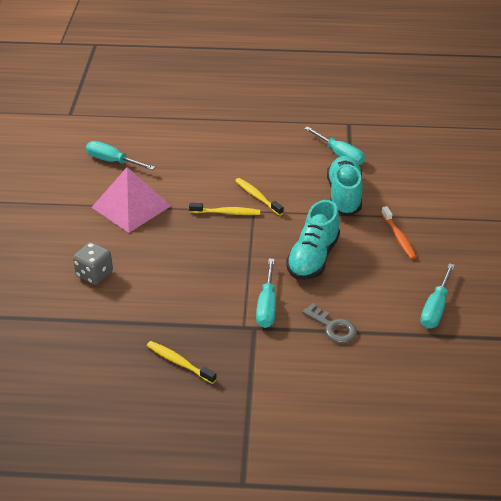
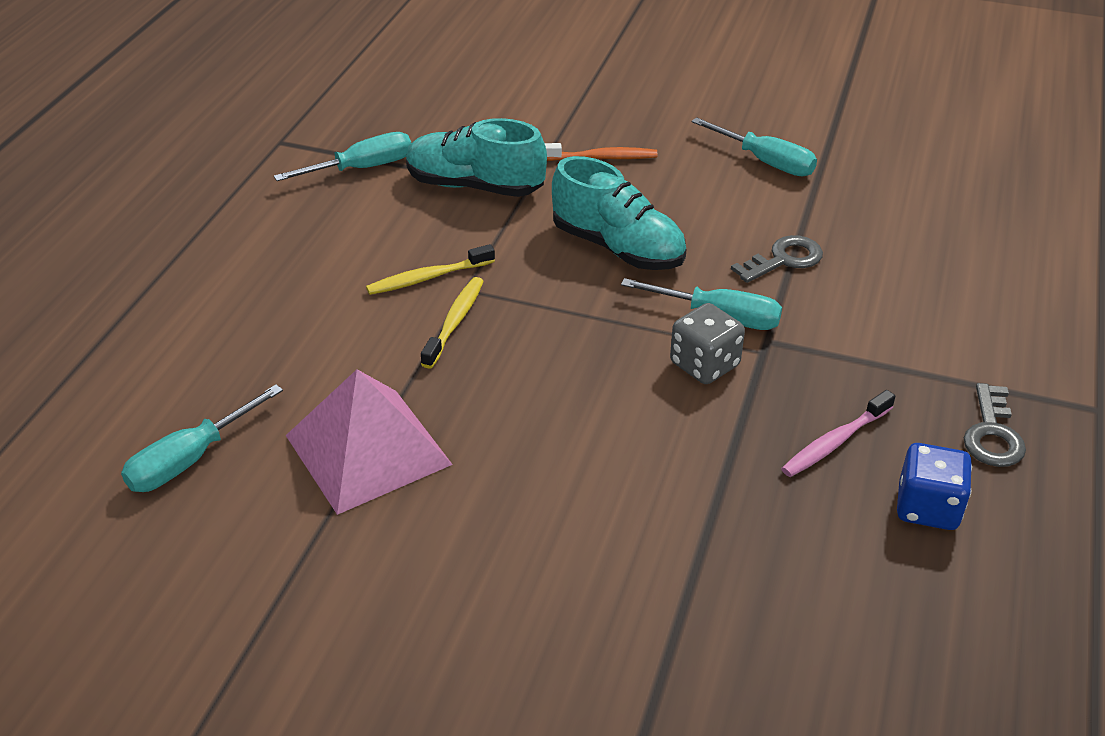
camera: 75 degrees left, 0 degrees up
grey dice [73,242,113,285] -> grey dice moved to [670,303,745,384]
yellow toothbrush [147,341,217,384] -> pink toothbrush [781,390,895,477]
none -> blue dice [897,443,972,530]
none -> grey key [964,383,1026,467]

